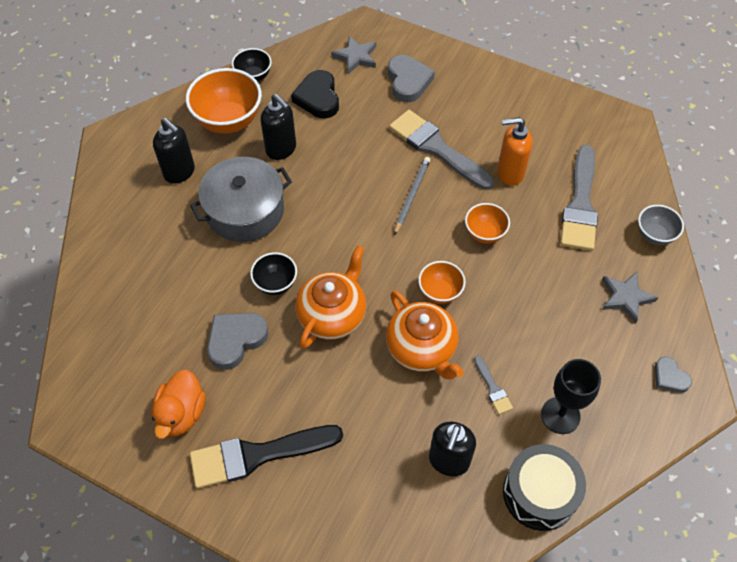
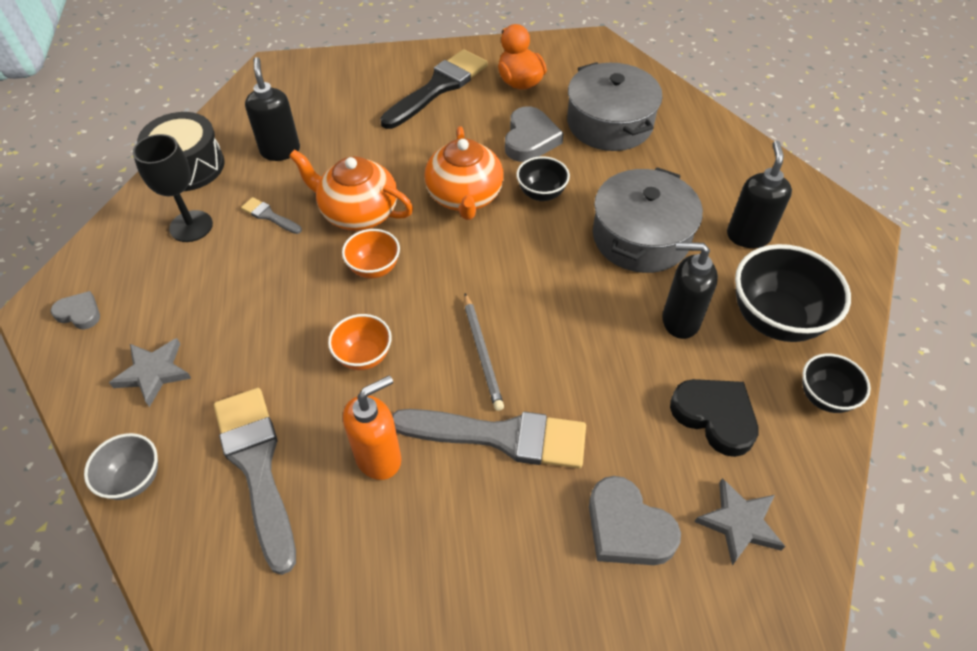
camera: 145 degrees right, 5 degrees down
black soap dispenser [153,118,195,184] -> black soap dispenser turned 90 degrees clockwise [727,141,792,248]
orange bowl [186,68,262,134] -> black bowl [735,244,851,342]
none -> grey pot [567,62,662,151]

